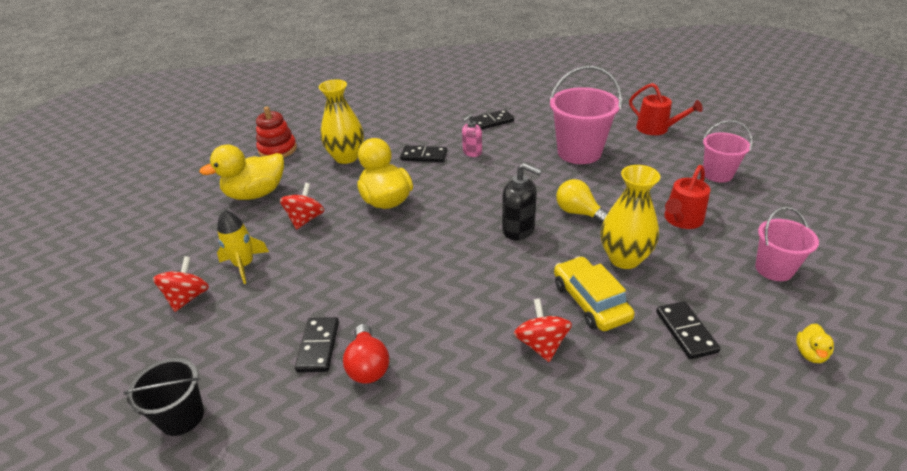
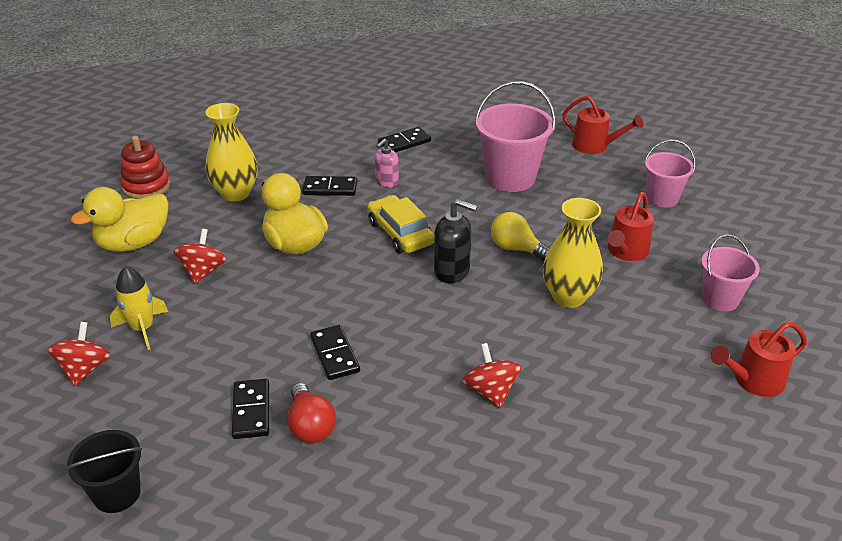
camera: 10 degrees left, 0 degrees up
yellow car [554,256,635,331] -> yellow car moved to [367,195,434,253]
black domino [656,301,721,359] -> black domino moved to [310,325,360,380]
yellow duck [796,323,834,363] -> red watering can [711,321,807,397]

